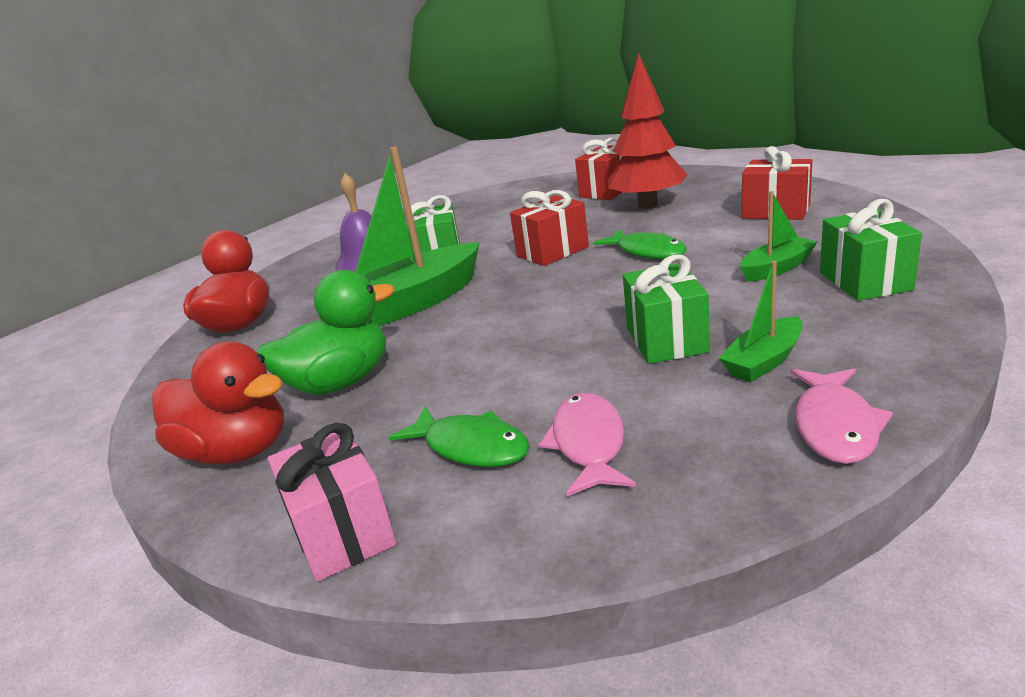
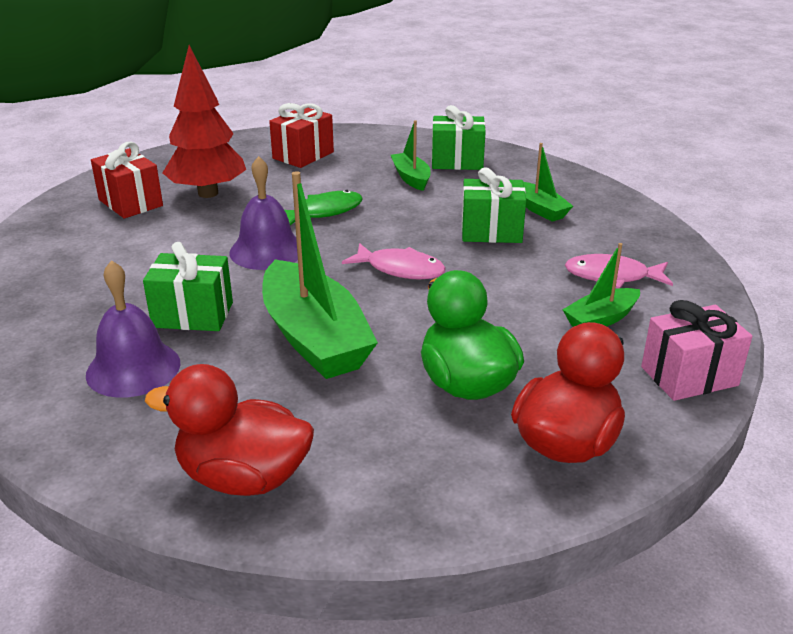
camera: 85 degrees left, 5 degrees up
green fish [388,406,530,467] -> green boat [562,243,640,327]
red gift [510,190,589,266] -> purple bell [229,156,298,270]
pink fish [791,369,893,464] -> pink fish moved to [342,243,446,279]

